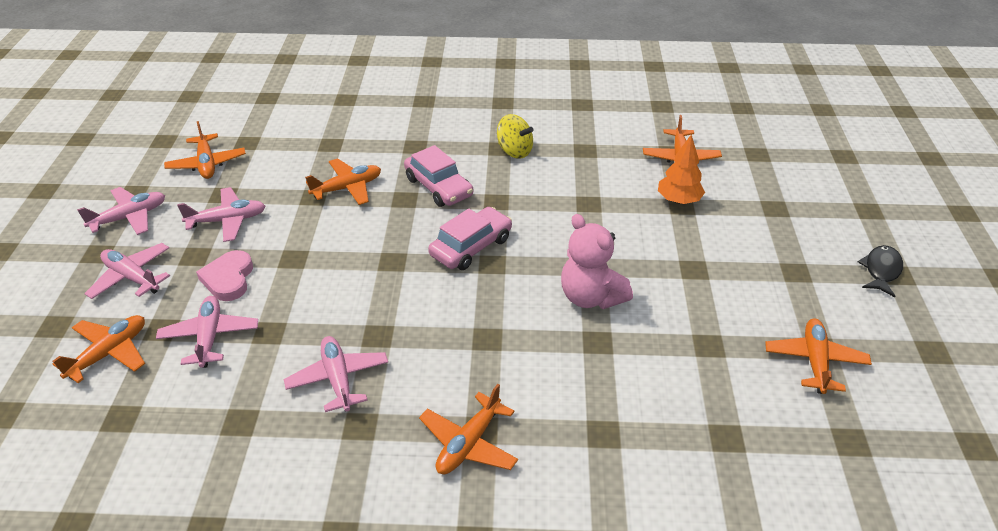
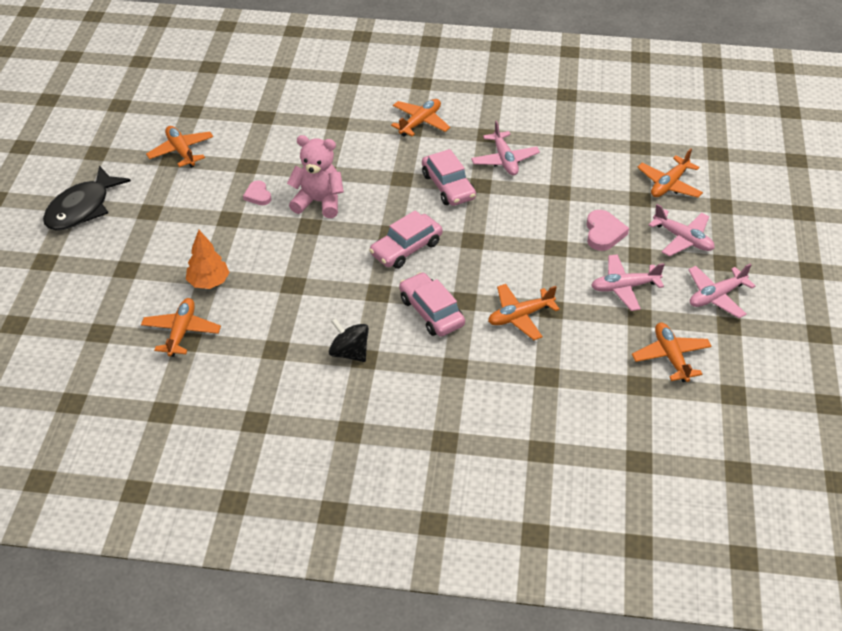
camera: 175 degrees left, 5 degrees up
pink plane [156,296,258,368] -> none
yellow spinning top [497,114,534,159] -> black spinning top [329,318,369,362]
pink teddy bear [561,214,633,309] -> pink teddy bear turned 45 degrees counterclockwise [287,135,344,218]
orange plane [765,319,872,394] -> orange plane turned 135 degrees clockwise [146,126,213,168]
black fish [858,245,903,297] -> black fish [43,166,131,231], size x1.71
none -> pink heart [243,180,272,205]
none -> pink car [422,149,476,206]

